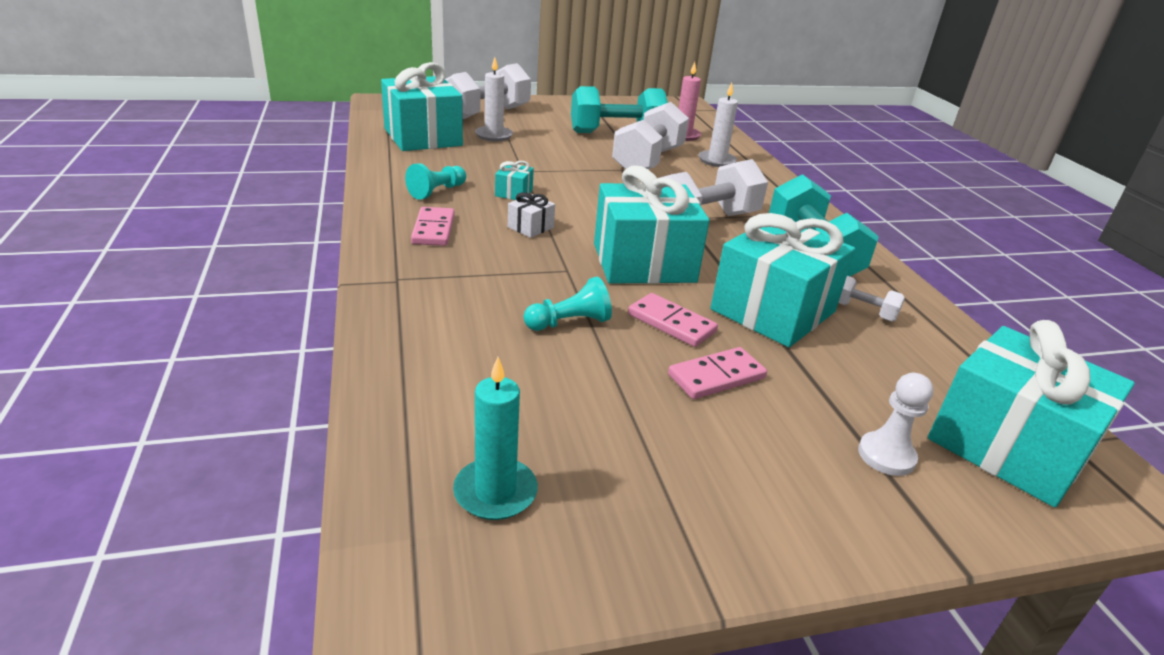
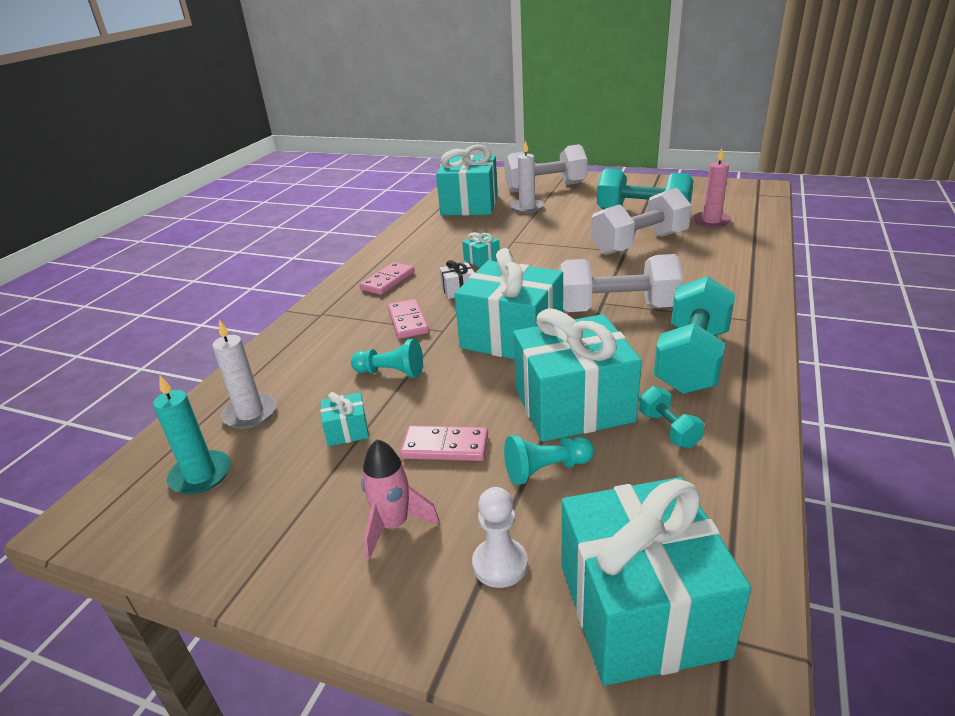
camera: 40 degrees right, 0 degrees up
turquoise pawn [405,163,466,200] -> turquoise pawn moved to [504,435,594,485]
pink domino [628,293,718,347] -> pink domino moved to [388,299,429,339]
white candle [699,83,738,167] -> white candle moved to [212,319,277,429]
white dumbbell [838,276,905,322] -> turquoise dumbbell [639,386,704,448]
none -> turquoise gift [321,392,369,446]
none -> pink rocket [361,439,440,560]

